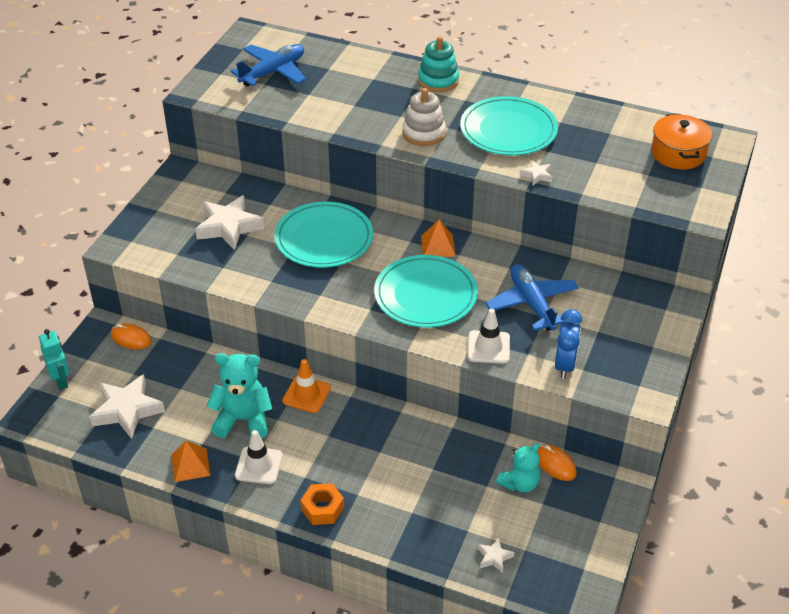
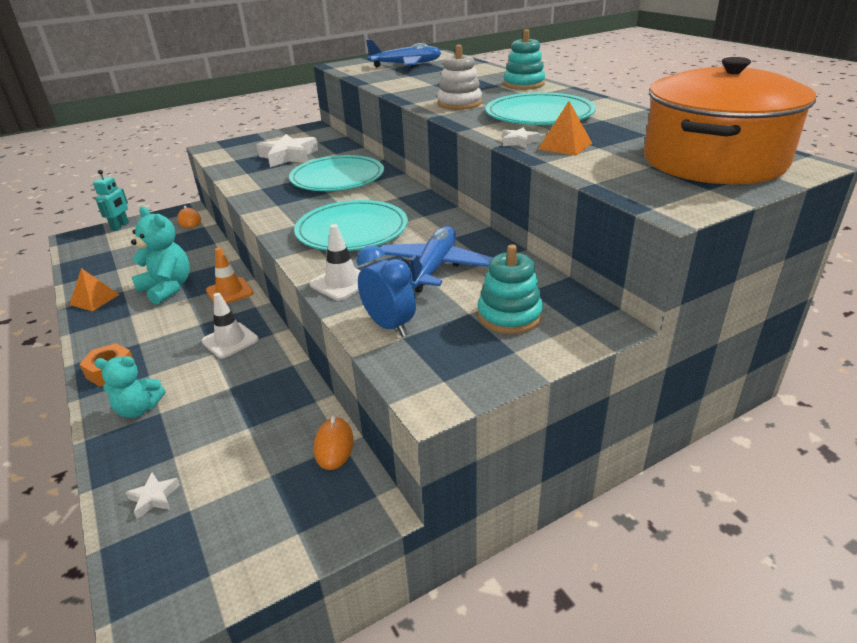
camera: 40 degrees right, 10 degrees down
white star [89,374,165,439] -> none
white traffic cone [235,430,283,484] -> white traffic cone moved to [201,293,259,359]
orange pyramid [421,220,456,257] -> orange pyramid moved to [538,101,592,156]
turquoise teddy bear [496,443,540,492] -> turquoise teddy bear moved to [94,356,165,418]
blue clock [555,309,582,379] -> blue clock turned 90 degrees counterclockwise [357,245,416,337]
orange pot [651,114,712,169] -> orange pot [644,57,816,184], size x1.83
none -> turquoise stacking toy [477,244,543,334]

